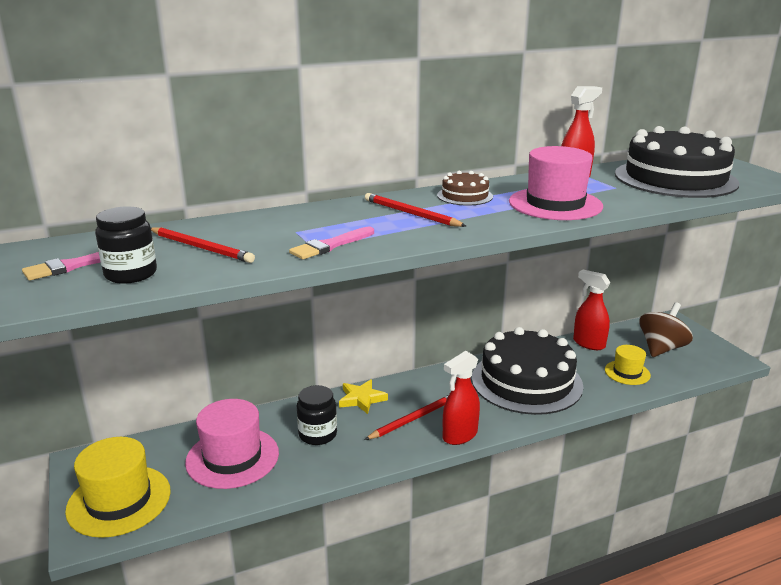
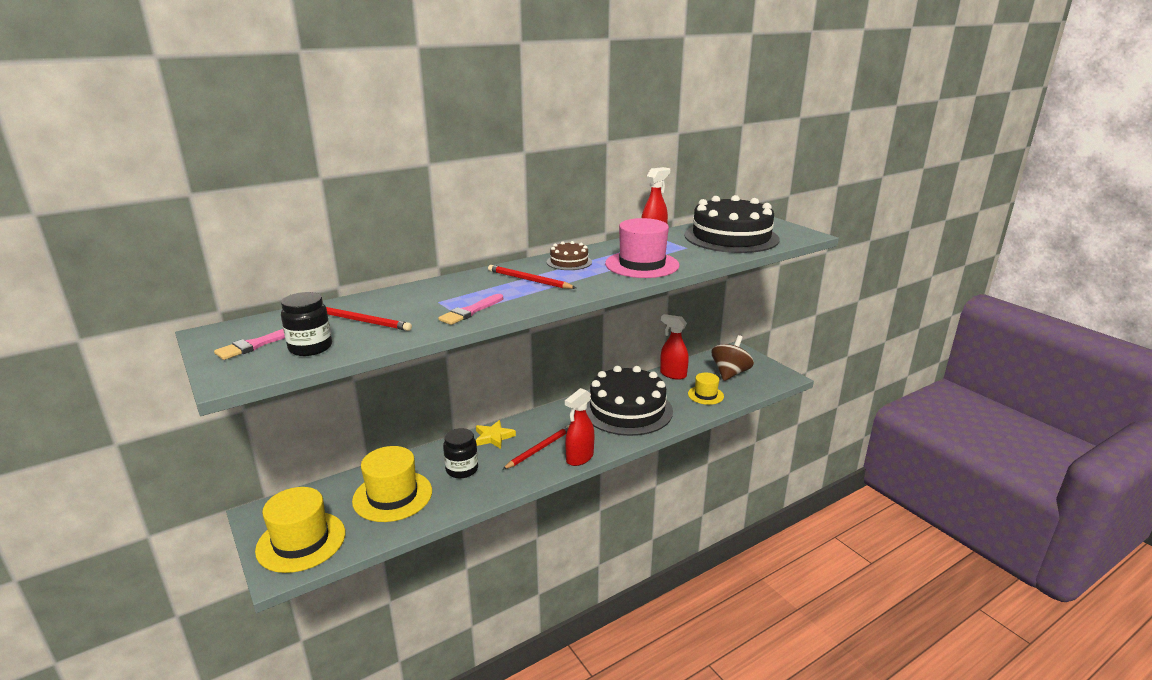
camera: 10 degrees left, 0 degrees up
pink hat [185,399,279,489] -> yellow hat [352,446,432,522]

